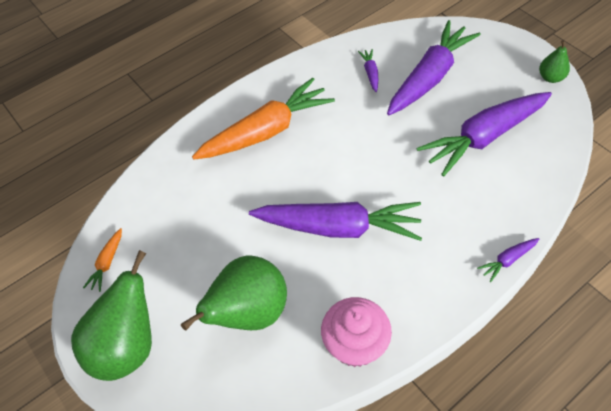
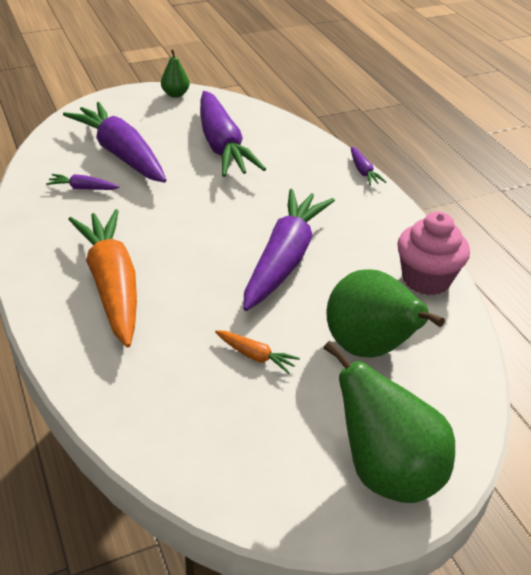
camera: 80 degrees left, 15 degrees down
orange carrot [83,228,122,292] -> orange carrot moved to [215,330,300,374]

